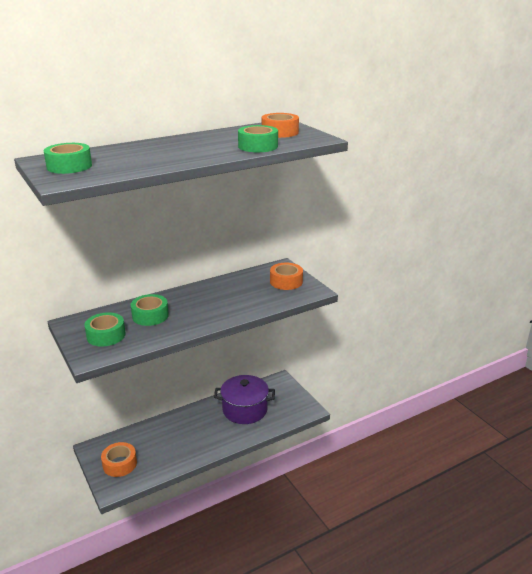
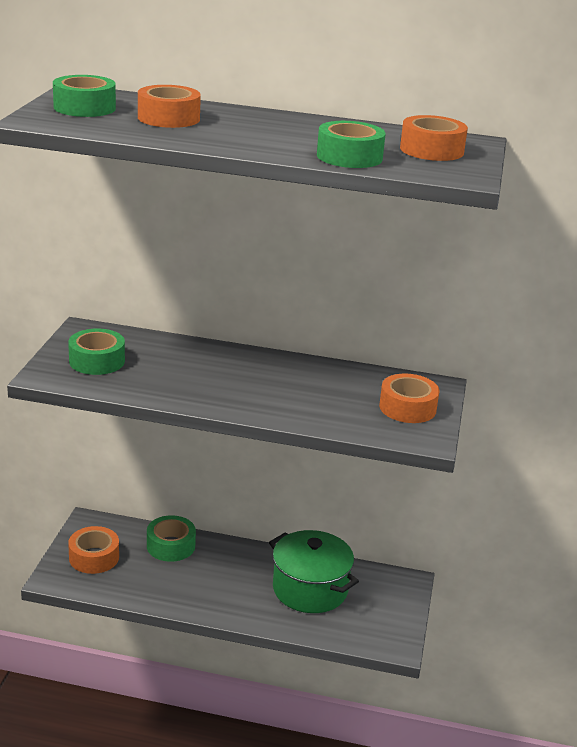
camera: 40 degrees right, 0 degrees up
green tape [131,294,169,326] -> green tape moved to [147,515,196,562]
purple pot [214,375,275,424] -> green pot [269,530,359,613]
none -> orange tape [138,85,201,128]

